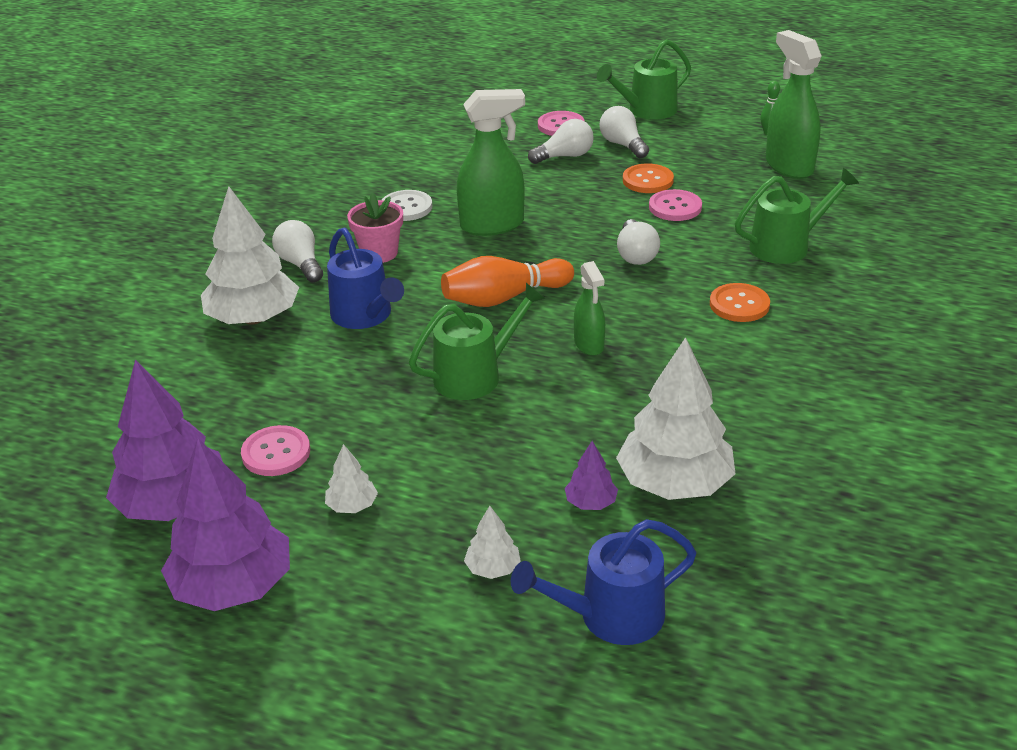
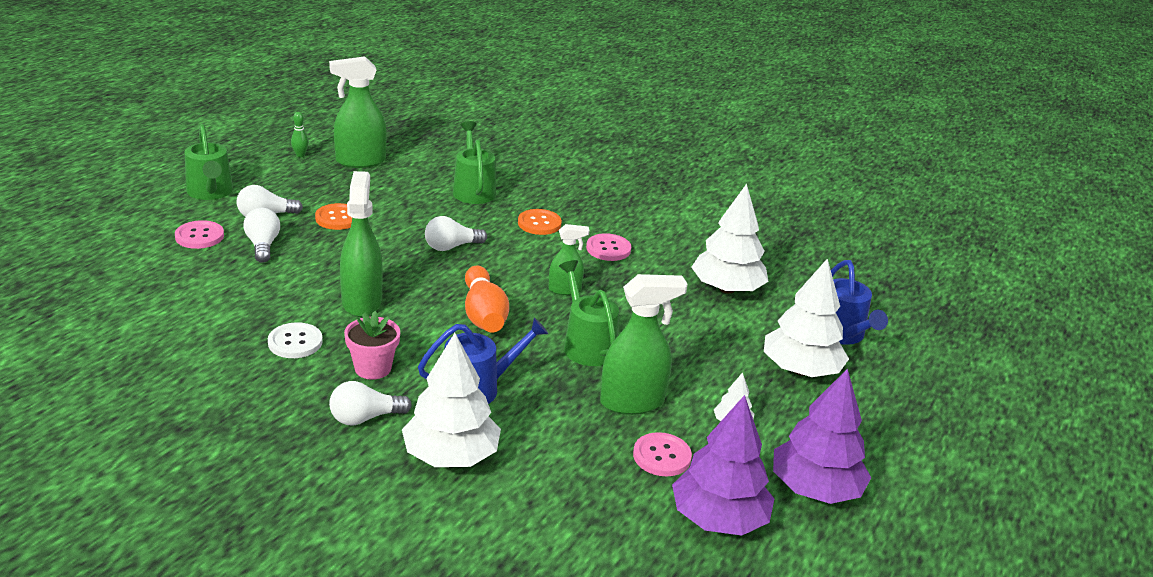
camera: 85 degrees left, 5 degrees down
white tree [464,506,521,579] -> white tree [764,258,849,377], size x2.23
purple tree [565,441,618,510] -> none
white light bulb [617,219,660,265] -> white light bulb turned 150 degrees clockwise [425,216,487,251]
pink button [649,189,702,221] -> pink button moved to [586,233,631,261]
none -> green spray bottle [600,274,688,415]

